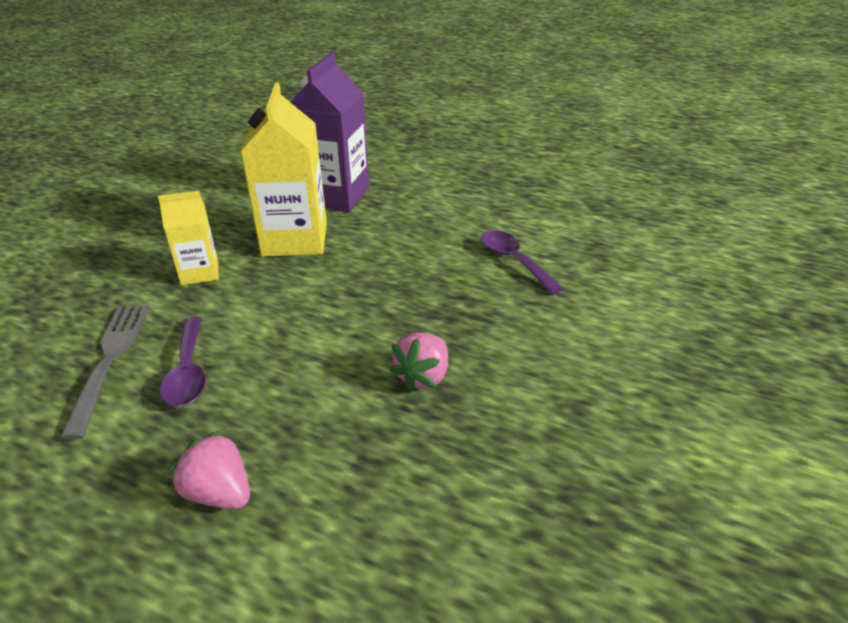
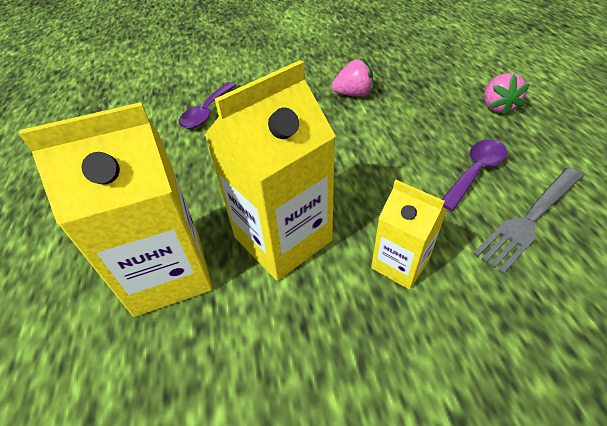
camera: 125 degrees left, 10 degrees up
purple carton [290,52,369,212] -> yellow carton [19,102,213,317]

